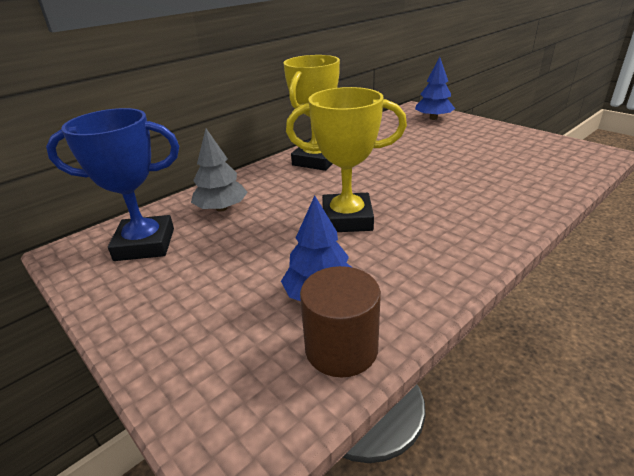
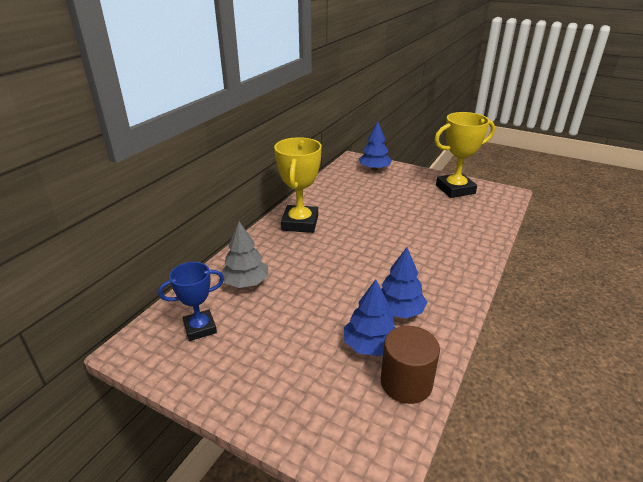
camera: 20 degrees left, 0 degrees up
blue trophy [46,108,179,261] -> blue trophy [158,262,224,341], size x0.63
yellow trophy [286,87,407,232] -> yellow trophy moved to [434,112,495,198]
none -> blue tree [381,247,427,319]

